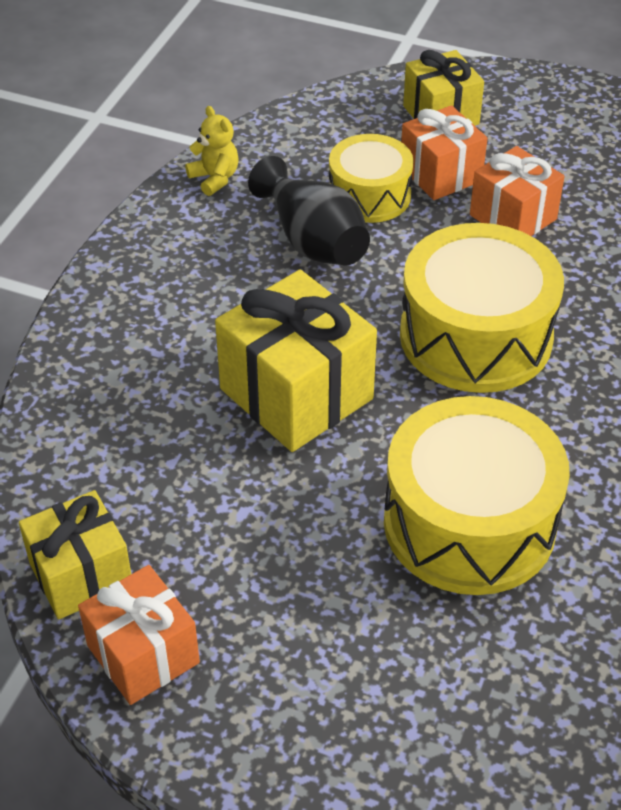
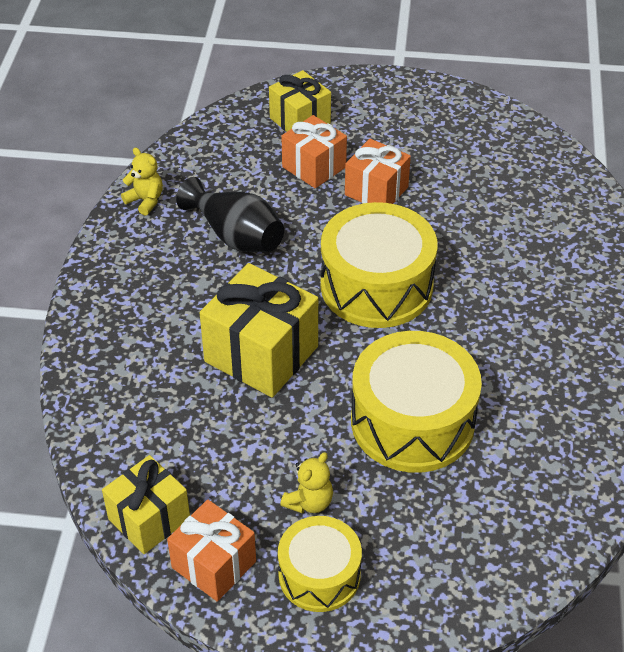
camera: 15 degrees left, 0 degrees up
yellow drum [329,134,414,223] -> yellow drum moved to [278,516,362,612]
none -> yellow teddy bear [280,452,333,513]

